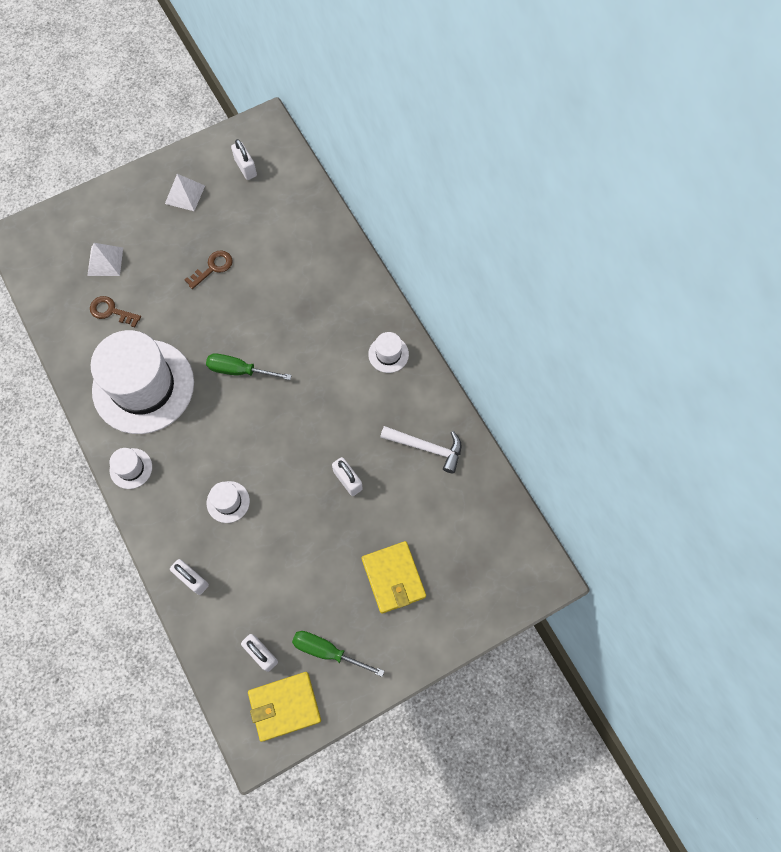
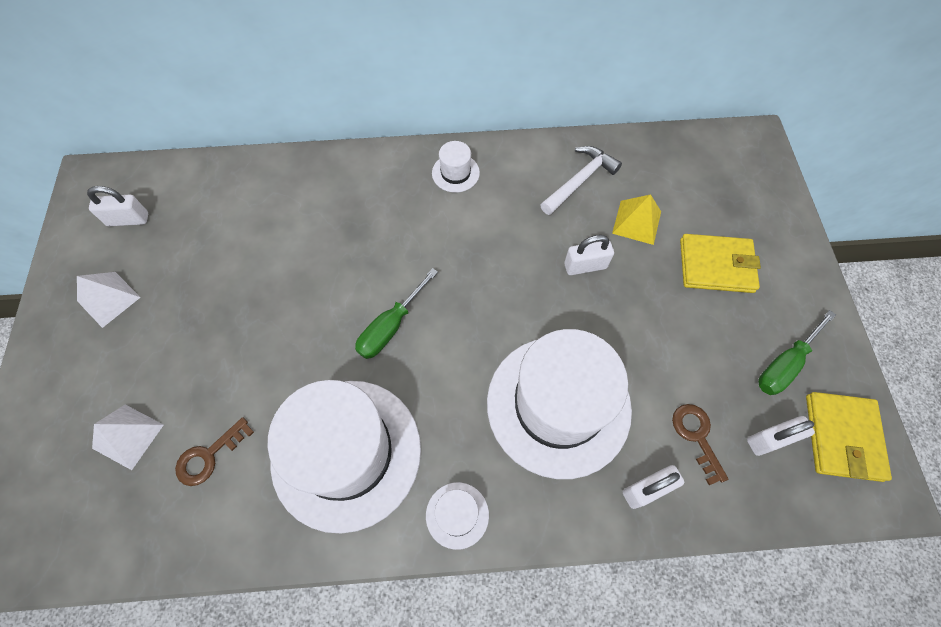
camera: 65 degrees left, 5 degrees down
brown key [185,250,233,289] -> brown key moved to [672,404,728,485]
white hat [207,481,250,523] -> white hat [487,329,632,479], size x2.47
none -> yellow pyramid [612,194,661,245]

